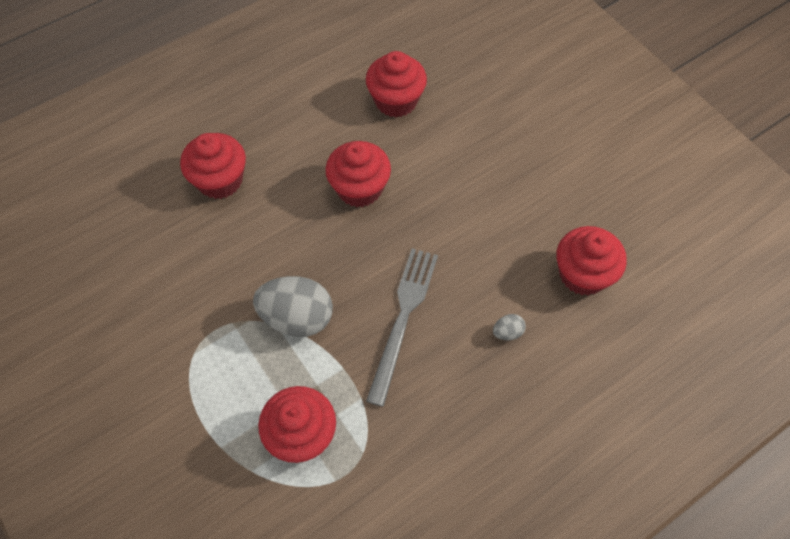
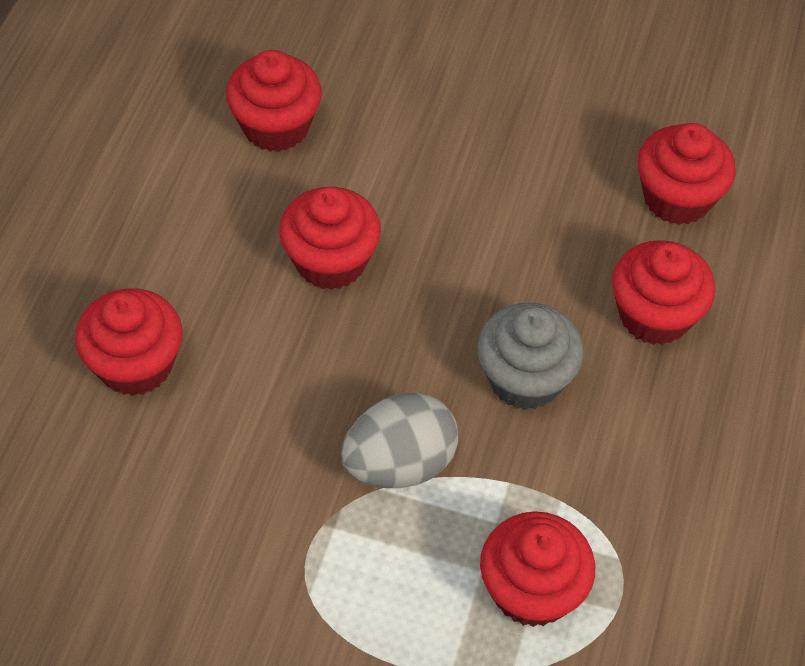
camera: 40 degrees left, 5 degrees down
grey fork [366,248,438,407] -> grey cupcake [477,303,584,410]
grey egg [493,314,526,340] -> red cupcake [612,240,715,345]

